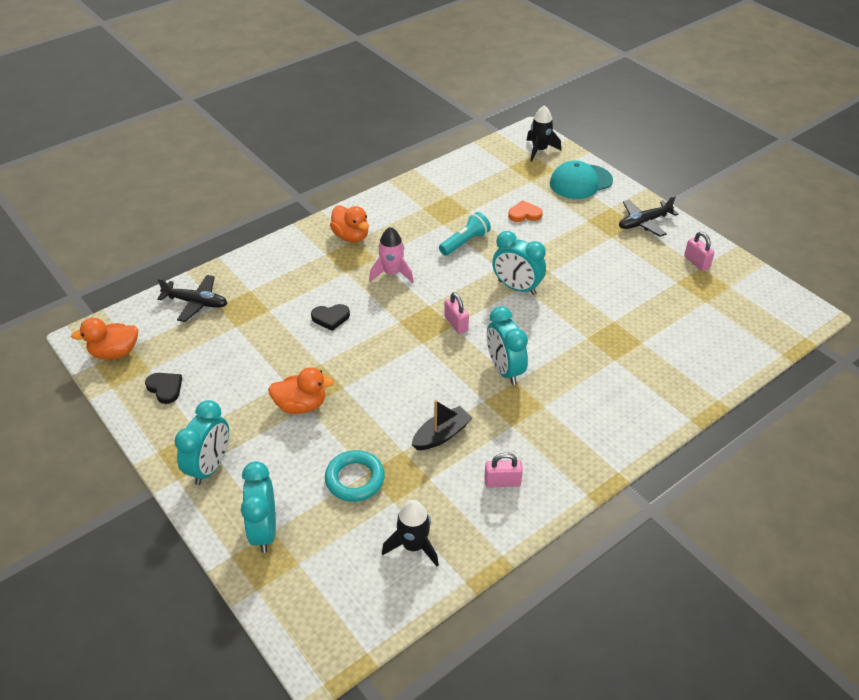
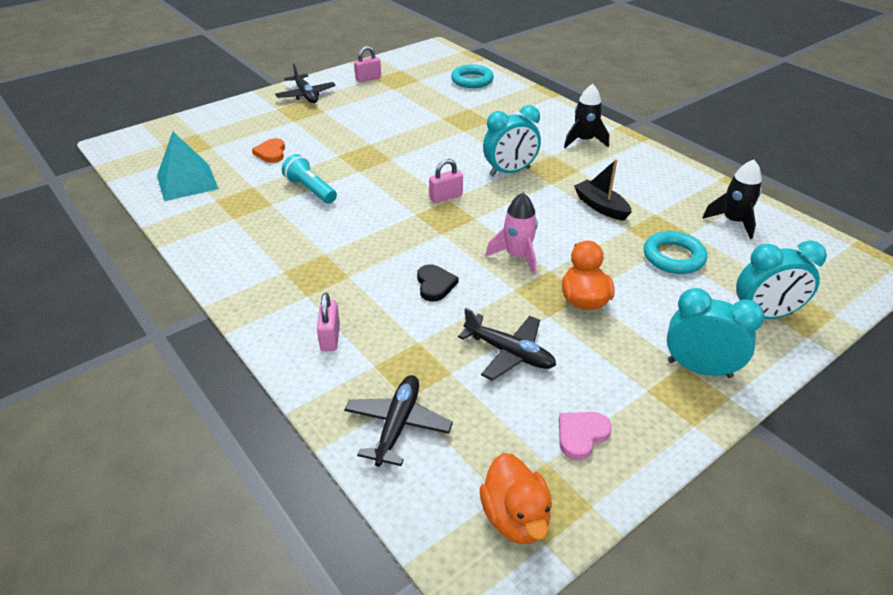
camera: 90 degrees left, 5 degrees down
black heart [145,373,182,404] -> pink heart [559,412,612,460]
orange duck [330,206,369,243] -> none
pink rocket [369,227,414,283] -> pink rocket moved to [486,192,538,275]
pink padlock [484,453,523,488] -> pink padlock moved to [317,292,340,351]
turquoise clock [492,231,546,295] -> none
black rocket [526,105,561,162] -> black rocket moved to [564,84,609,148]
turquoise cap [550,160,613,199] -> none
none -> turquoise pyramid [157,132,219,201]
none -> turquoise ring [451,65,494,88]
none -> black plane [458,308,556,380]

